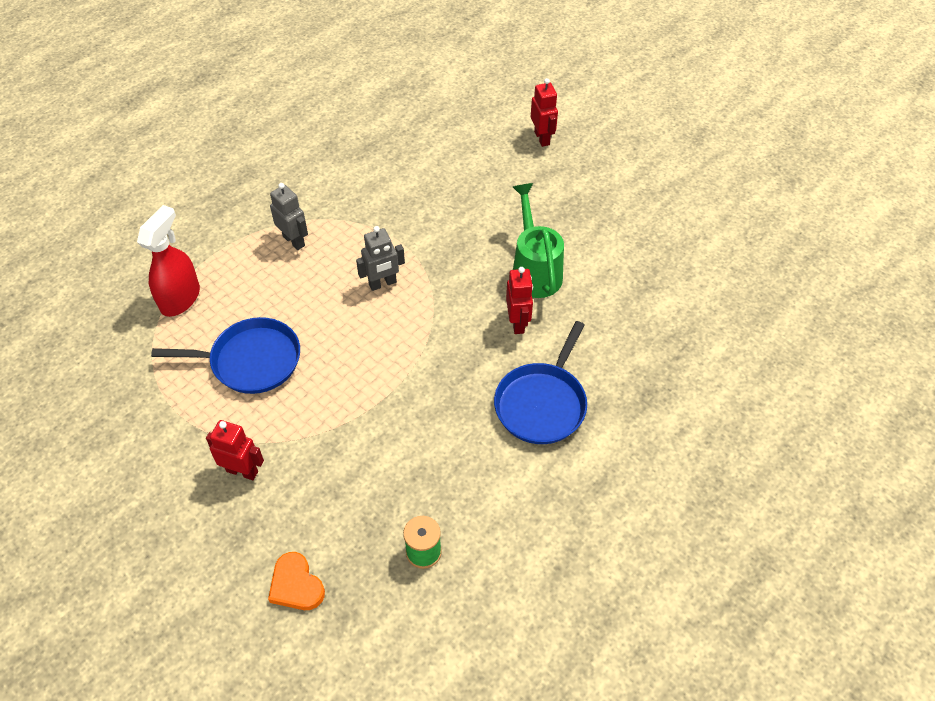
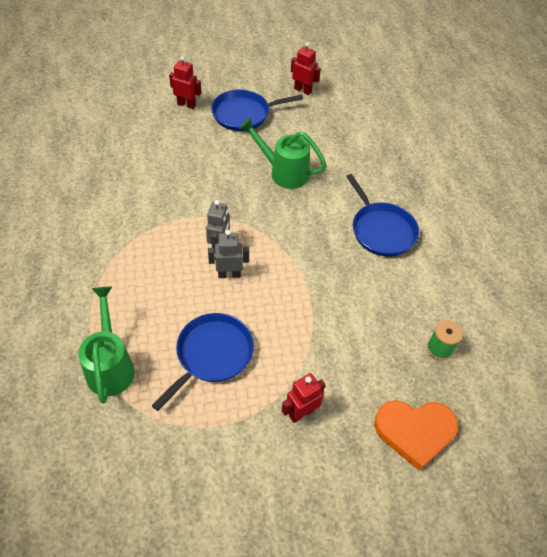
camera: 55 degrees left, 0 degrees up
red spray bottle [137,205,200,317] -> green watering can [78,287,135,404]
orange heart [268,552,325,610] -> orange heart [374,400,458,471], size x1.64
grey robot [270,183,308,250] -> grey robot moved to [208,230,249,278]
red robot [506,267,533,334] -> red robot moved to [291,42,321,95]
none -> blue pan [211,89,303,131]

